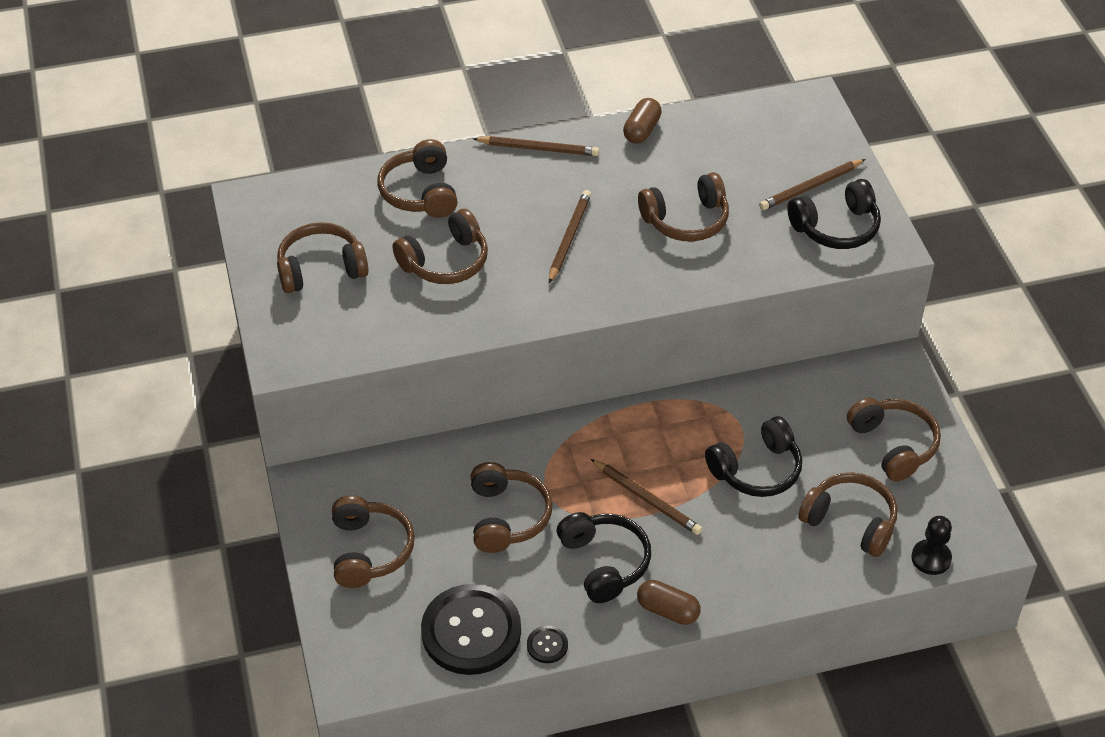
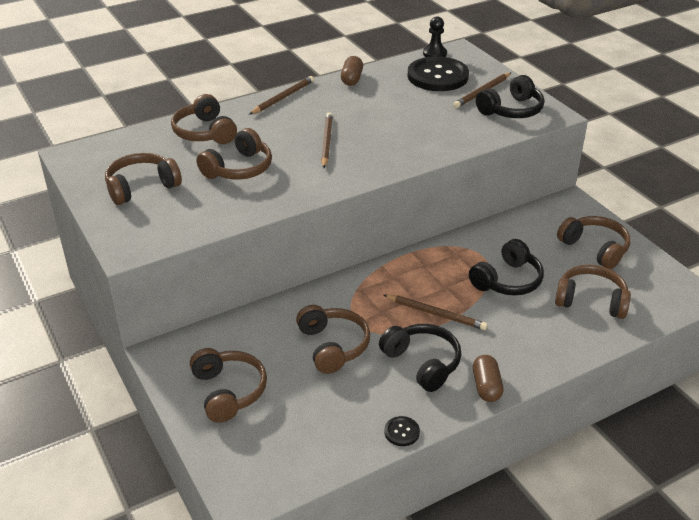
camera: 15 degrees left, 10 degrees down
black button [421,584,521,675] -> black button moved to [407,56,469,91]
brown pencil [473,136,599,156] -> brown pencil turned 45 degrees counterclockwise [249,76,314,114]
brown capsule [637,580,701,625] -> brown capsule turned 75 degrees clockwise [473,355,504,402]
brown headphones [638,172,729,242] -> none
black pawn [911,516,952,575] -> black pawn moved to [423,16,447,57]

